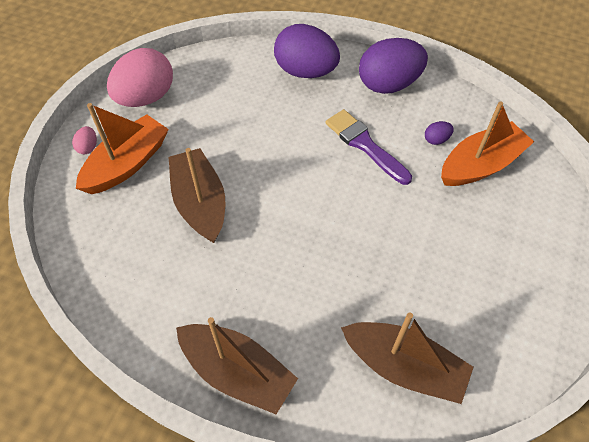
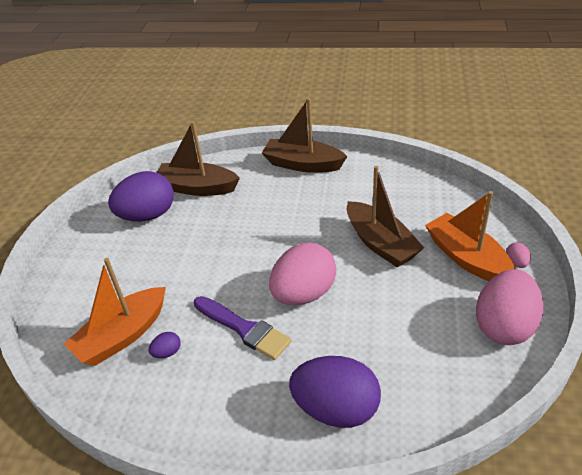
camera: 170 degrees right, 15 degrees down
orange boat [76,103,169,194] -> orange boat turned 120 degrees clockwise [425,191,515,281]
purple egg [359,38,428,94] -> purple egg moved to [108,171,174,222]
none -> pink egg [269,243,336,305]

